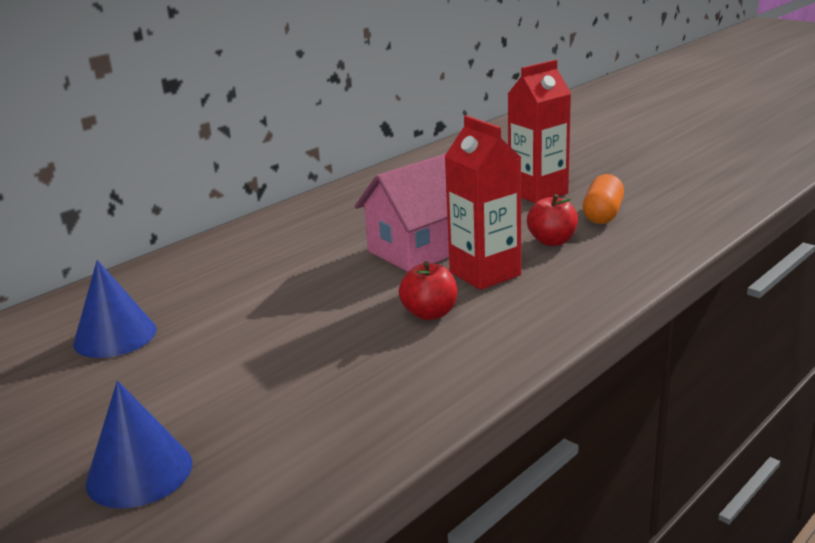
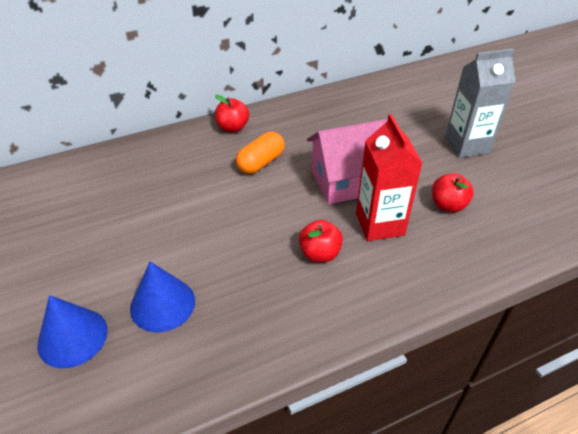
camera: 20 degrees right, 20 degrees up
blue cone [73,260,156,358] -> blue cone moved to [130,261,195,333]
red carton [508,60,571,203] -> grey carton [445,49,516,158]
orange capsule [583,174,624,224] -> orange capsule moved to [236,132,284,174]
none -> red apple [215,95,249,133]

